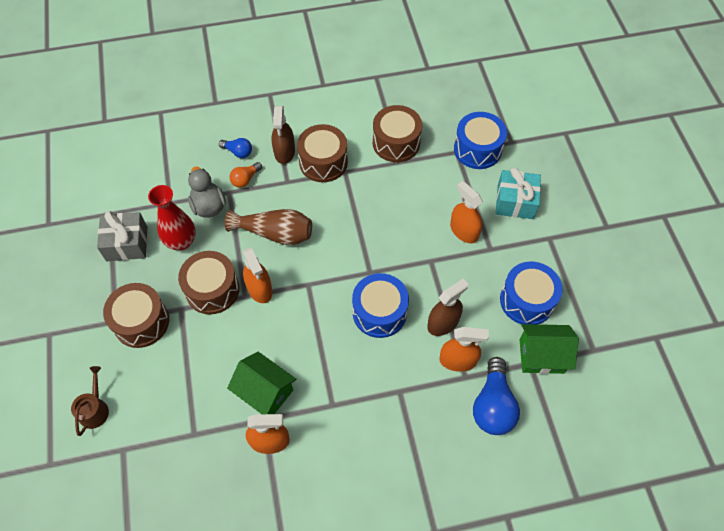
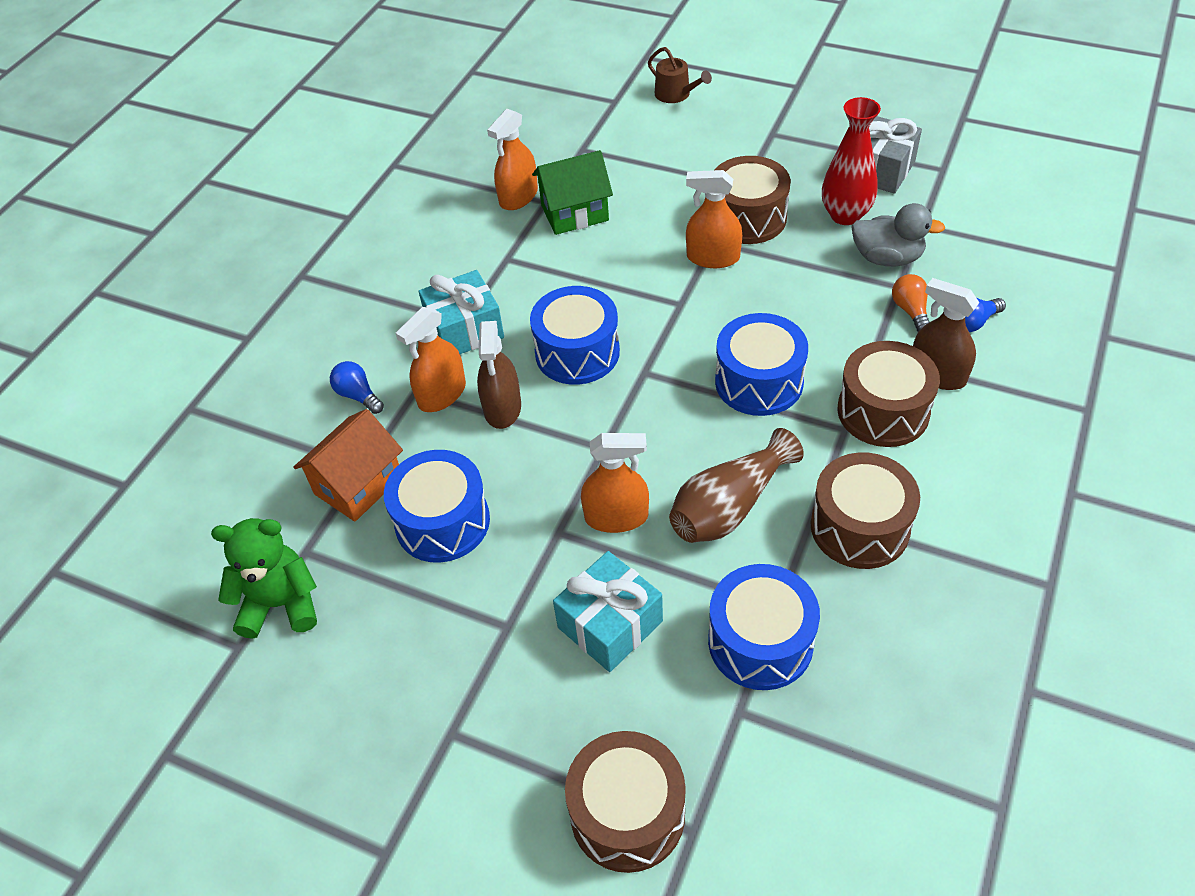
camera: 130 degrees right, 10 degrees down
brown drum [103,283,169,348] -> brown drum moved to [565,731,686,873]
brown vase [225,209,312,245] -> brown vase moved to [669,428,804,543]
blue light bulb [473,357,520,435] -> blue light bulb [330,361,384,414], size x0.54
green house [520,324,579,374] -> orange house [293,409,403,521]
none -> green teddy bear [211,518,317,639]
none -> turquoise gift [419,270,504,354]
none -> blue drum [715,313,808,416]

